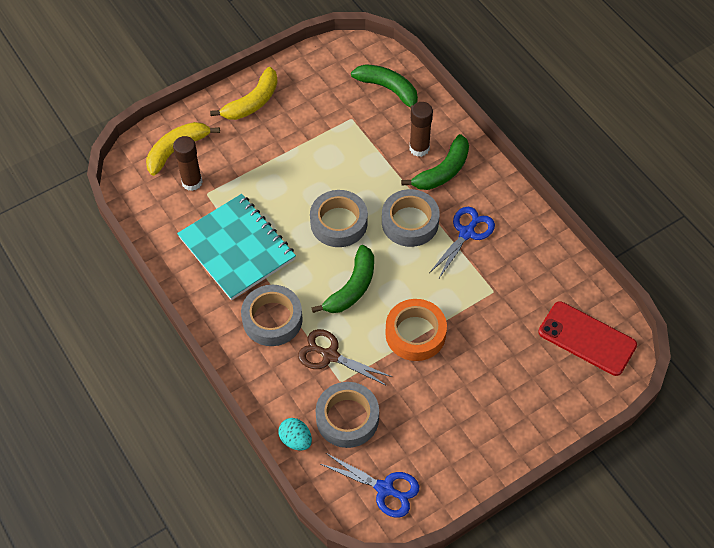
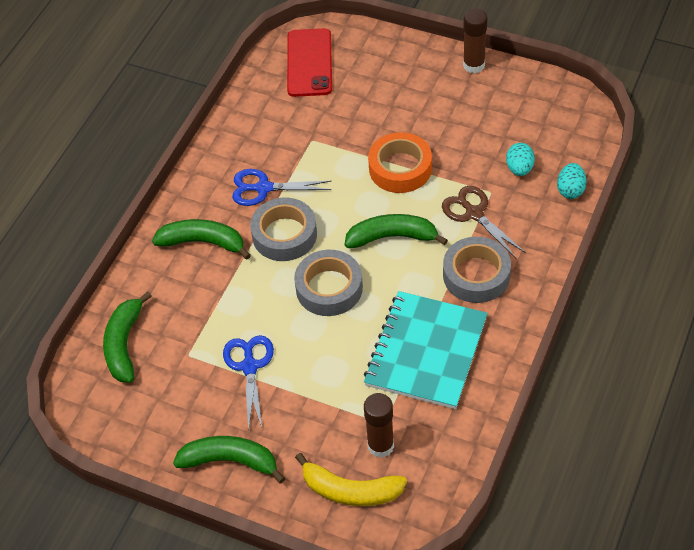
camera: 120 degrees left, 5 degrees down
yellow banana [210,67,278,120] -> green banana [173,436,285,484]
brown scissors [298,329,392,386] -> brown scissors turned 150 degrees clockwise [442,186,526,258]
grey tape [316,382,379,448] -> turquoise egg [506,143,535,176]
blue scissors [321,453,419,518] -> blue scissors moved to [223,335,274,431]
brown glue stick [410,102,433,157] -> brown glue stick moved to [463,9,488,74]

